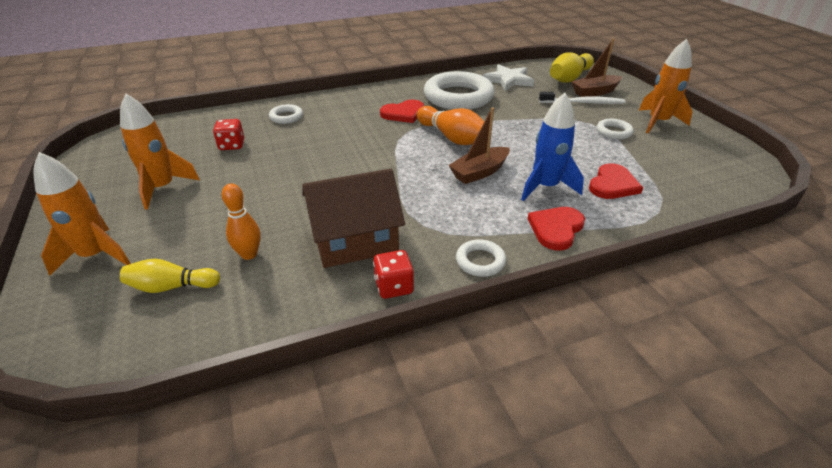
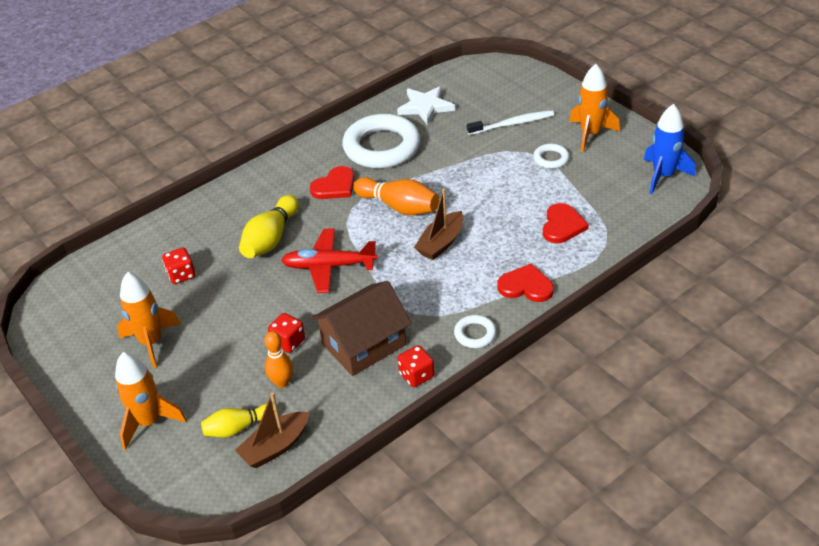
camera: 15 degrees left, 5 degrees up
white ring [269,104,303,124] -> none
blue rocket [521,93,584,201] -> blue rocket moved to [644,104,695,194]
red heart [527,207,585,250] -> red heart turned 90 degrees clockwise [497,264,554,302]
yellow bowling pin [550,52,594,83] -> yellow bowling pin moved to [239,195,299,258]
brown boat [572,39,622,97] -> brown boat moved to [235,392,309,468]
none -> red dice [268,313,305,353]
none -> red plane [281,228,378,293]

